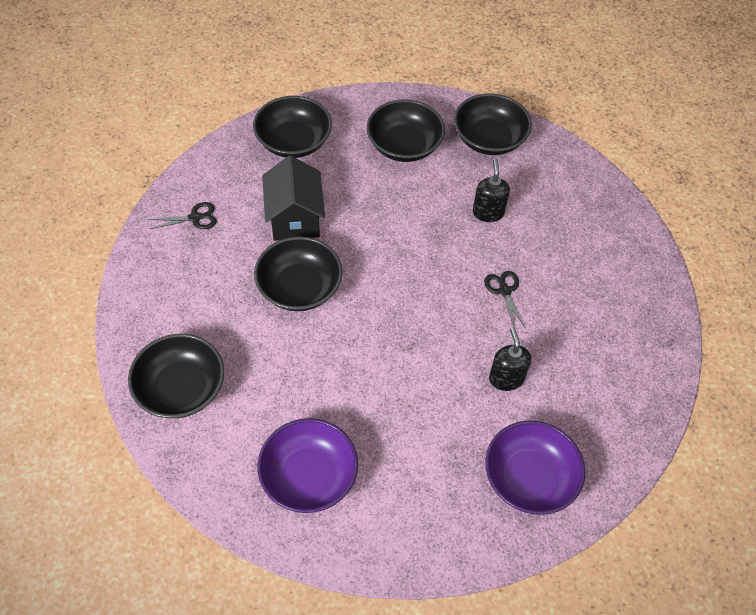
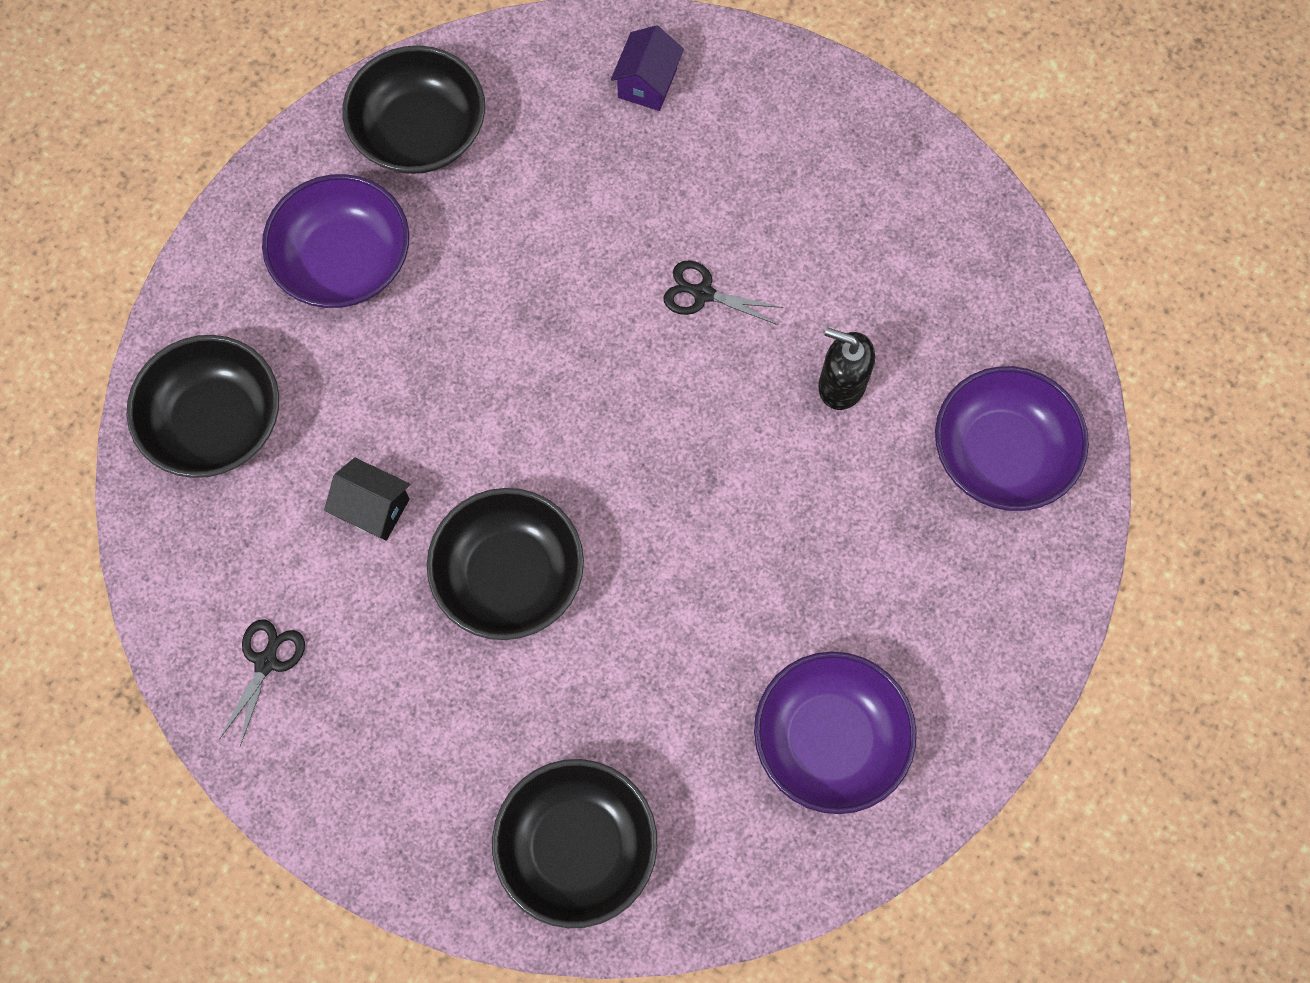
camera: 55 degrees left, 15 degrees up
black house [262,155,325,241] -> black house [324,458,410,541], size x0.58
black bowl [367,100,445,162] -> purple bowl [262,174,409,308]
black soap dispenser [473,159,510,222] -> none
none -> purple house [611,25,684,111]

